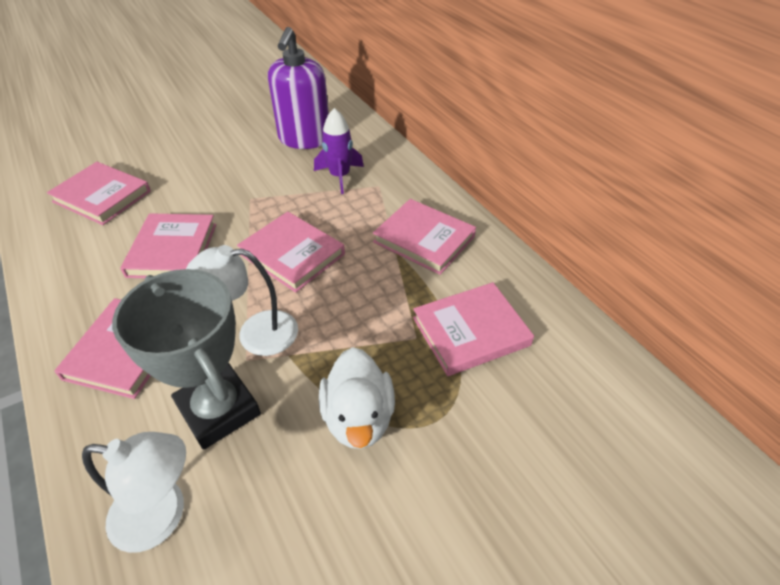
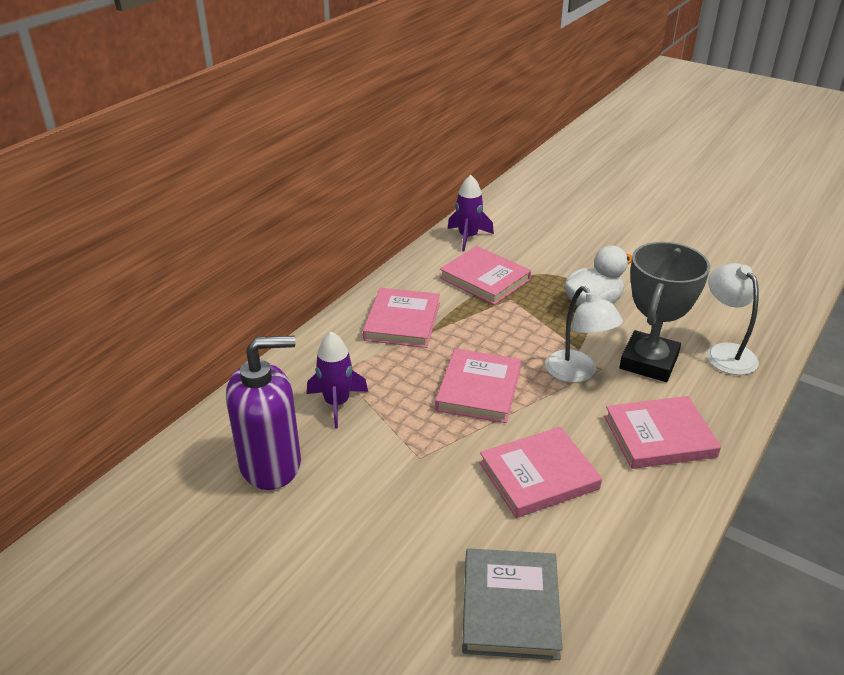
camera: 115 degrees left, 10 degrees down
pink book [47,162,151,225] -> grey book [462,548,562,660]
none -> purple rocket [448,175,494,251]

